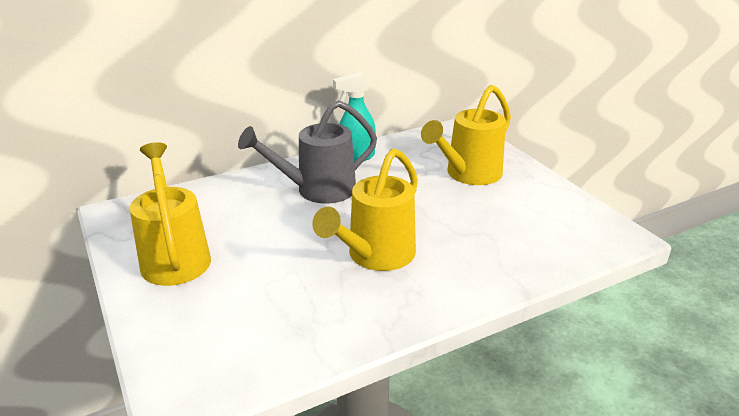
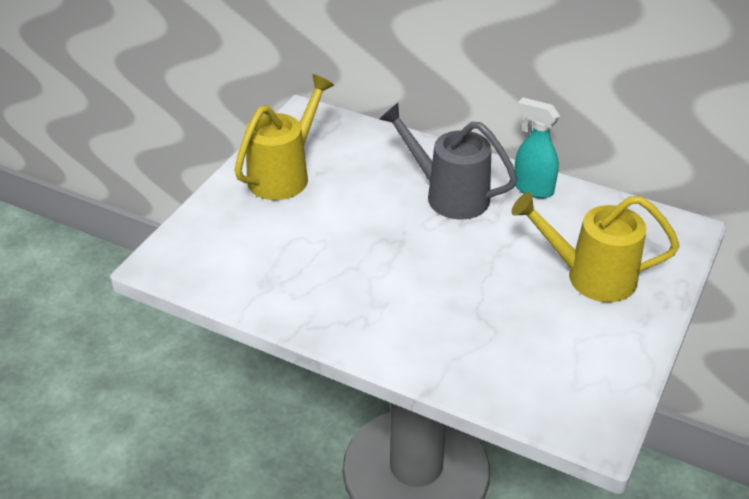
camera: 55 degrees right, 10 degrees up
yellow watering can [312,149,418,271] -> none

